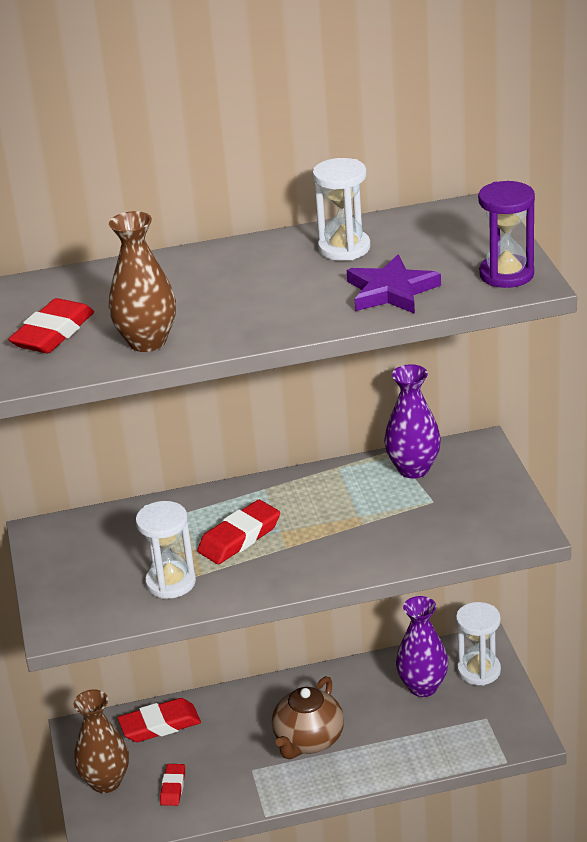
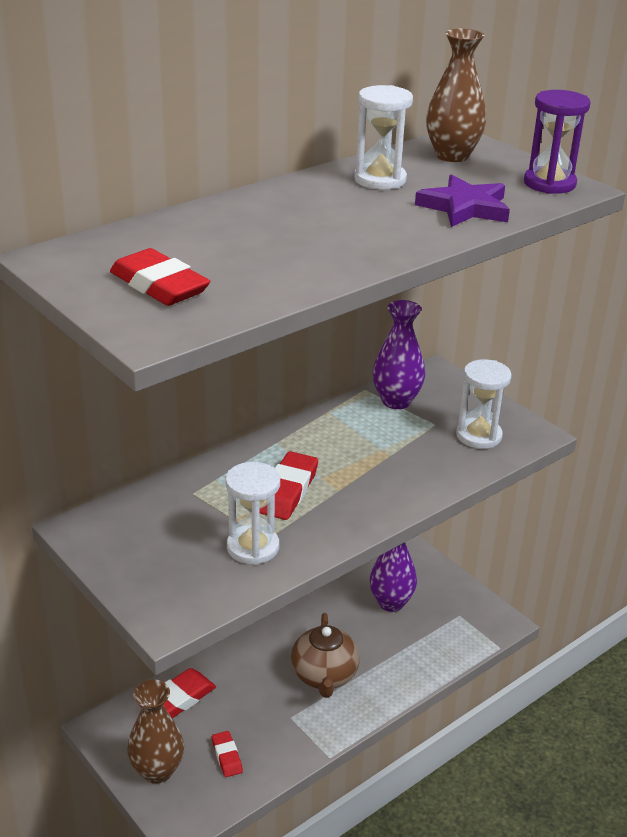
camera: 30 degrees left, 0 degrees up
red eraser [8,298,94,353] -> red eraser turned 45 degrees counterclockwise [110,248,210,306]
brown vase [109,211,176,352] -> brown vase moved to [426,29,486,162]
white hourglass [456,602,501,685] -> white hourglass moved to [456,359,512,449]

